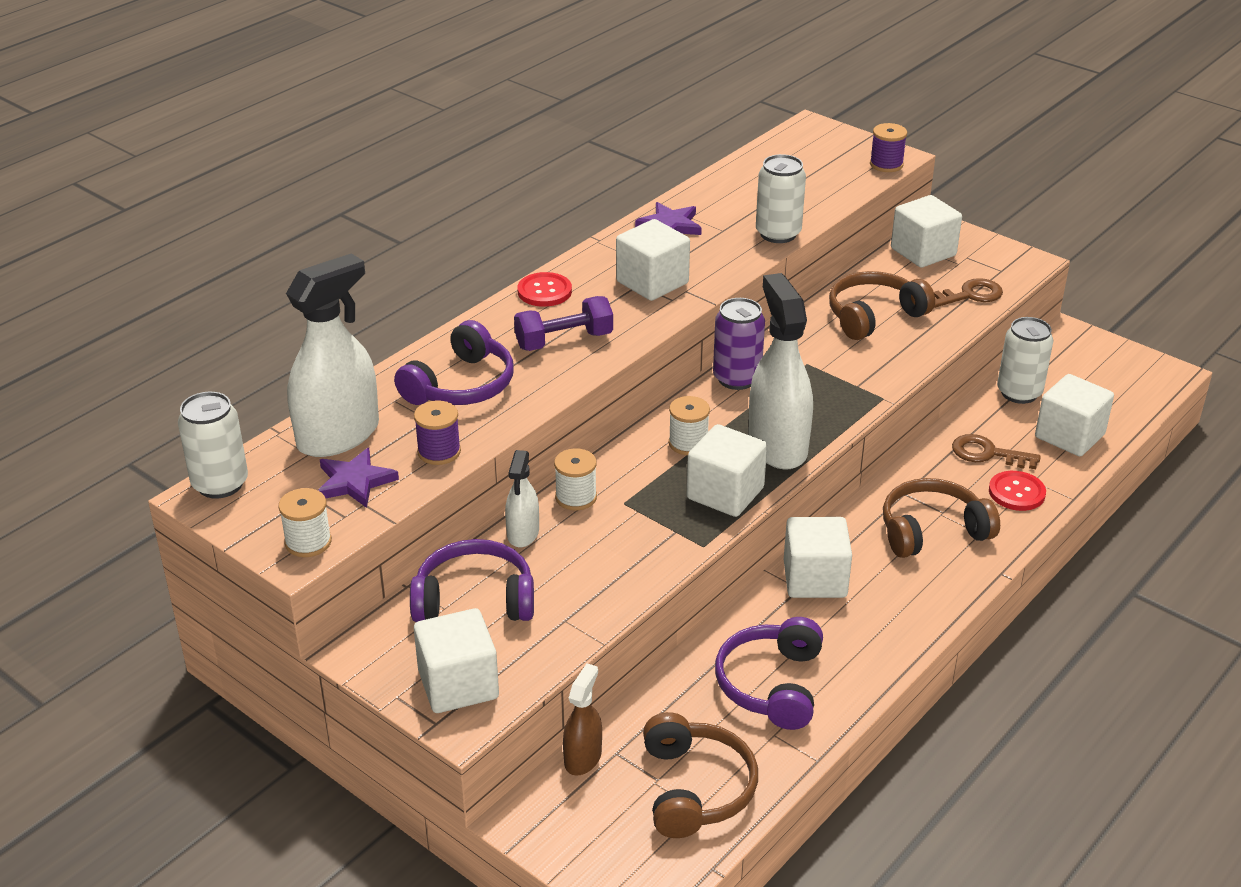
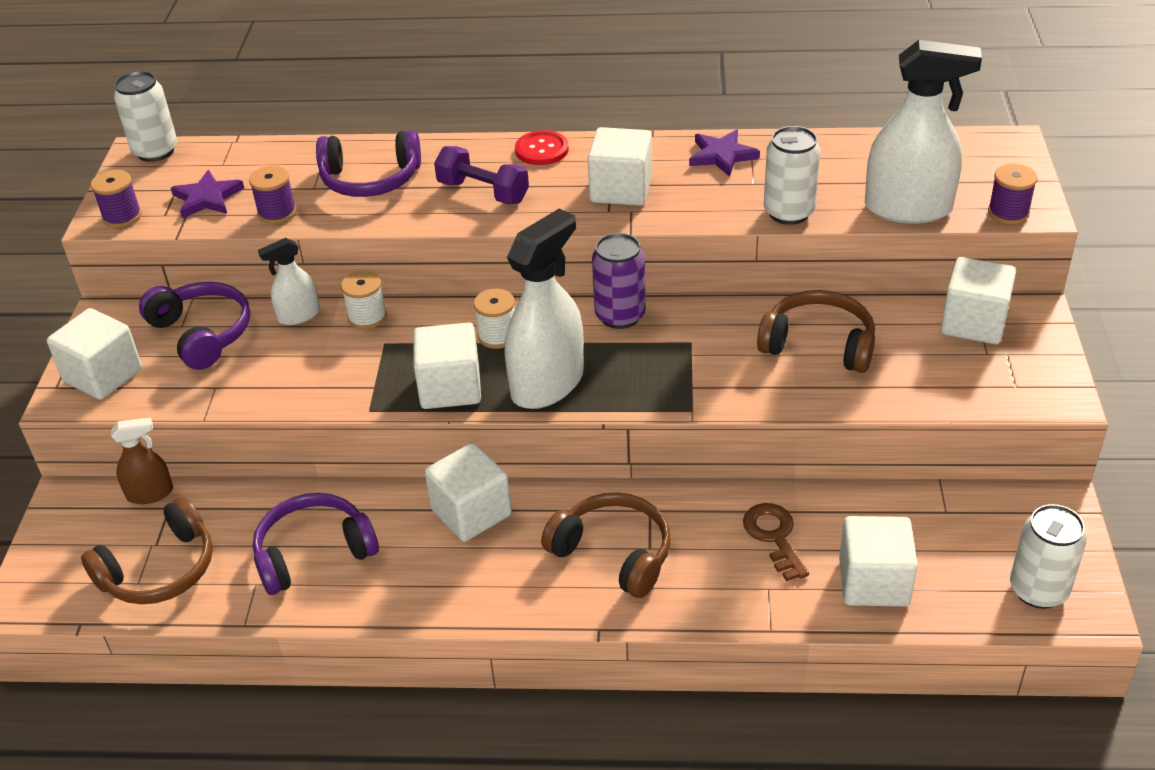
camera: 55 degrees right, 5 degrees up
white spool [278,488,332,557] -> purple spool [91,170,142,228]
white spray bottle [286,253,379,457] -> white spray bottle moved to [865,40,982,223]
brown key [934,278,1003,308] -> none
red button [989,471,1046,511] -> none
white can [997,317,1053,404] -> white can moved to [1010,504,1087,609]

